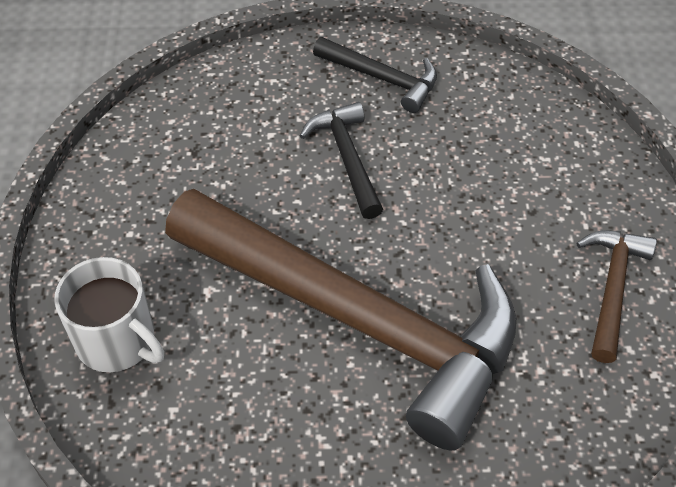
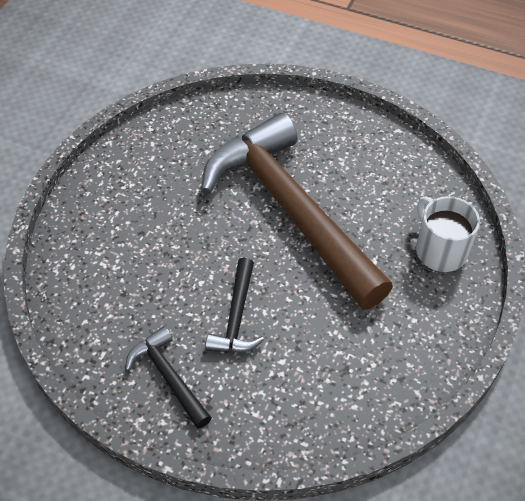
camera: 155 degrees left, 0 degrees up
brown hammer [576,230,657,363] -> none

